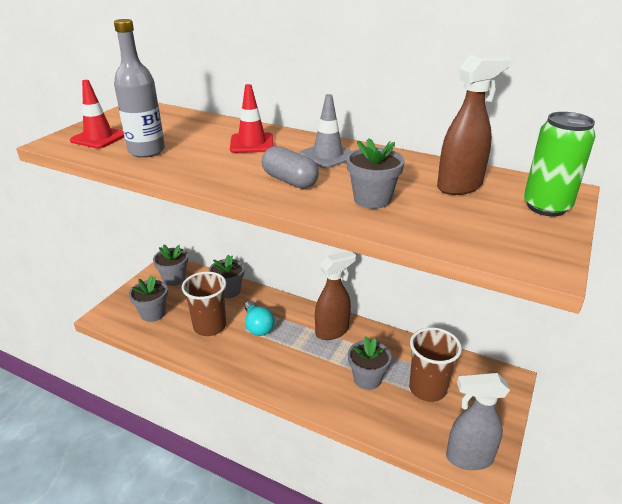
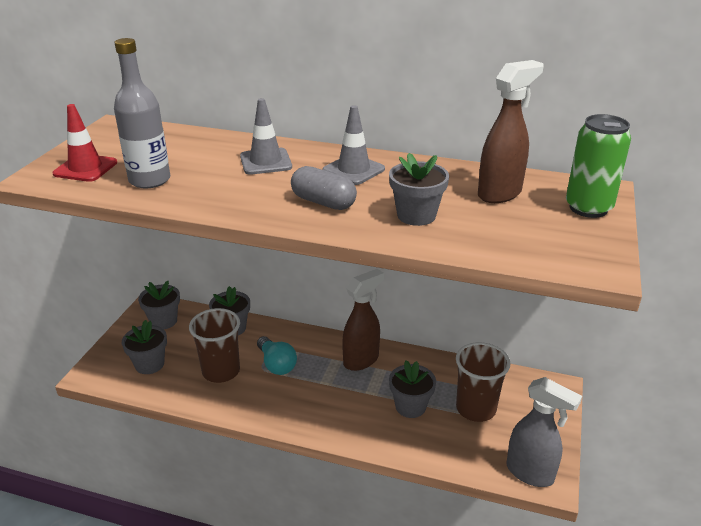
camera: 10 degrees left, 0 degrees up
red traffic cone [230,84,274,153] -> grey traffic cone [240,98,292,175]
grey spray bottle [446,373,510,470] -> grey spray bottle turned 135 degrees counterclockwise [506,377,582,487]

